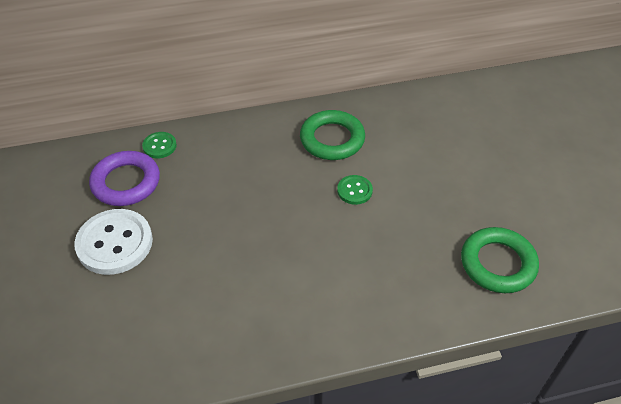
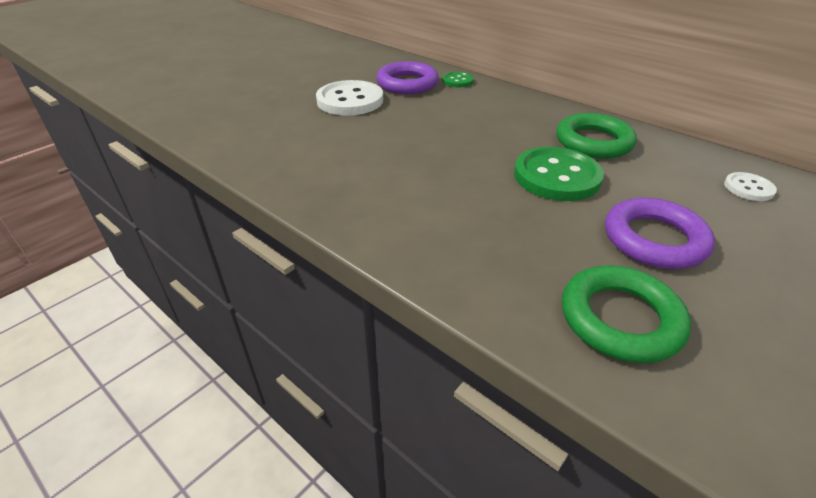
camera: 55 degrees right, 10 degrees down
green button [337,175,373,205] -> green button [514,147,604,201], size x1.98
none -> purple ring [605,198,715,269]
none -> white button [724,172,777,201]

